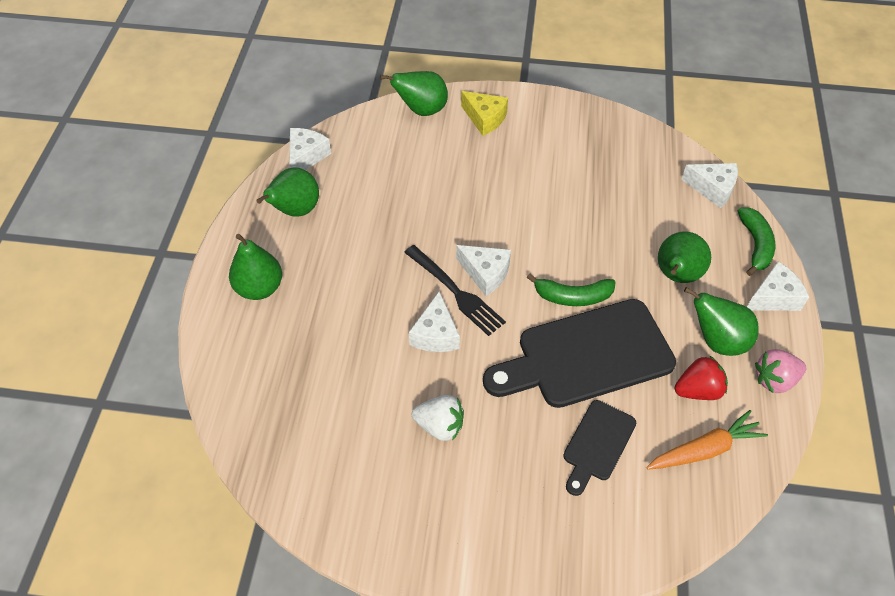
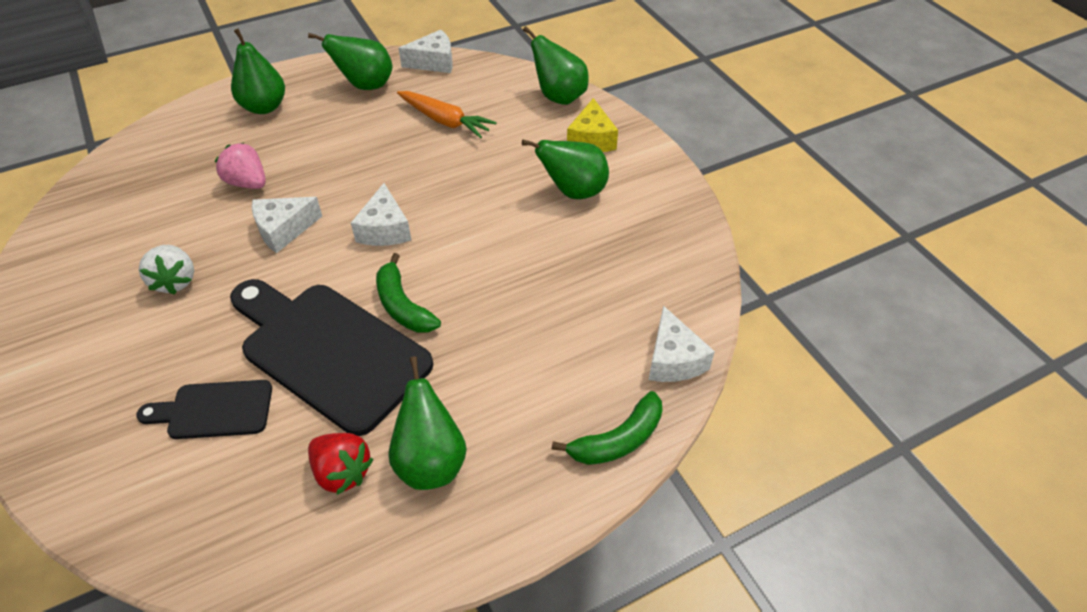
camera: 55 degrees right, 5 degrees down
black fork [404,245,506,336] -> none
orange carrot [647,410,768,470] -> orange carrot moved to [397,91,497,138]
green pear [658,232,711,283] -> green pear moved to [522,140,609,199]
white cheese [747,262,809,311] -> none
pink strawberry [755,349,806,393] -> pink strawberry moved to [215,142,266,189]

